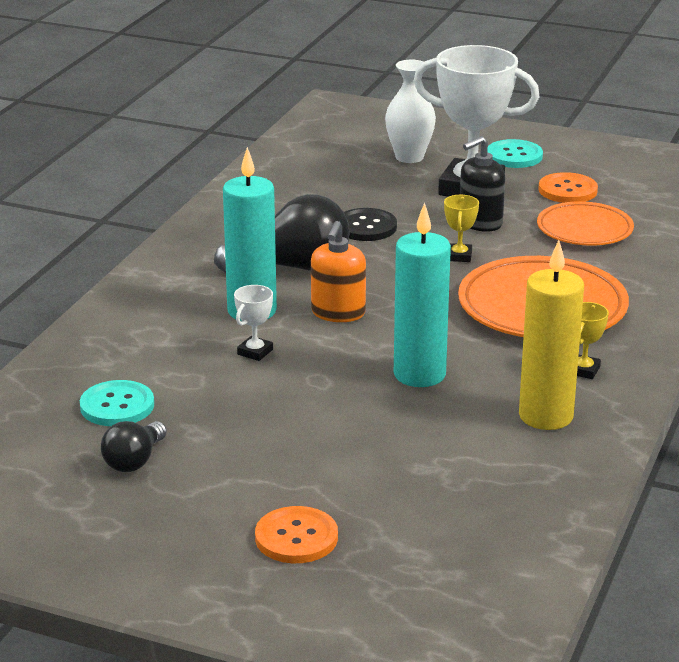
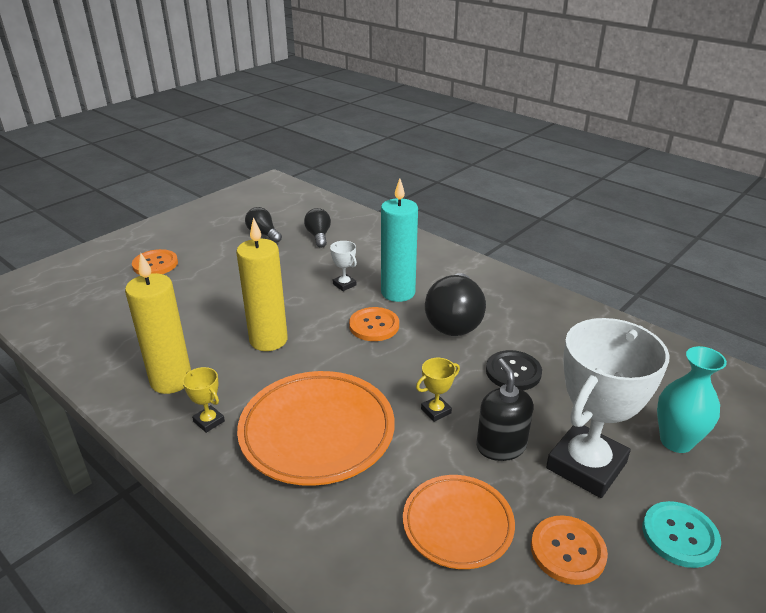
camera: 110 degrees right, 5 degrees up
turquoise button [80,380,154,426] -> black light bulb [304,208,331,248]
orange soap dispenser [311,221,366,322] -> orange button [349,307,399,341]
white vase [385,60,436,163] -> turquoise vase [657,346,727,453]
turquoise candle [394,203,451,387] -> yellow candle [236,217,288,351]
yellow trophy [444,195,479,262] -> yellow trophy turned 60 degrees counterclockwise [416,358,460,422]

